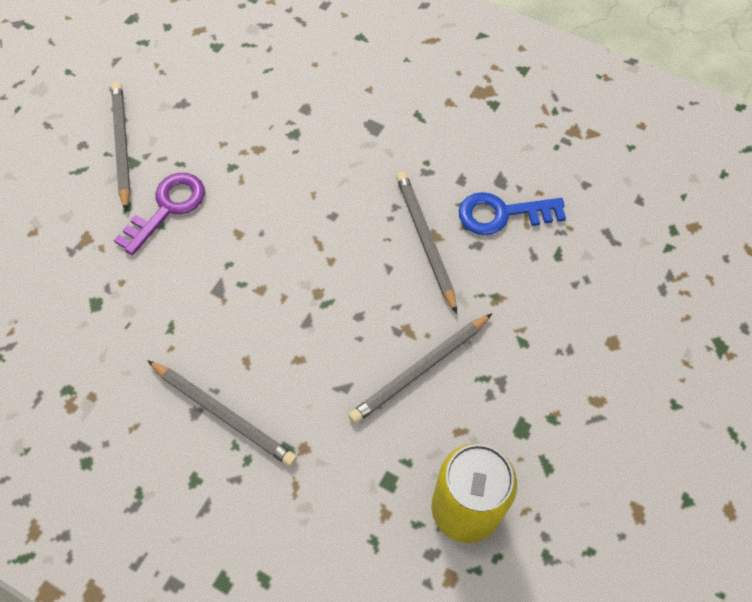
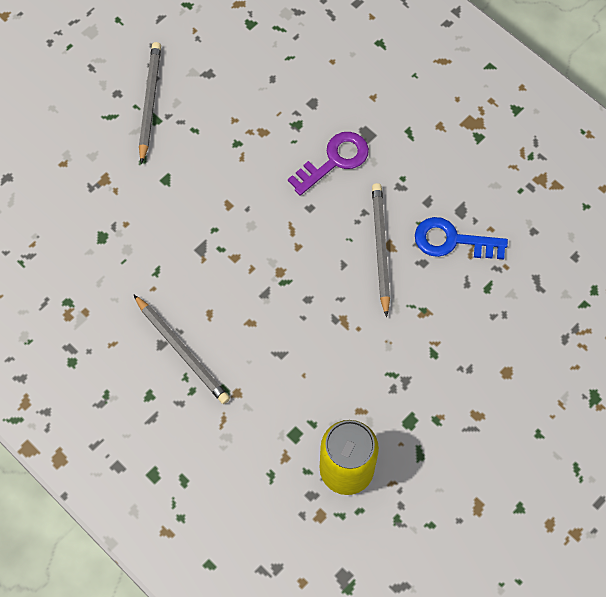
camera: 15 degrees right, 5 degrees up
purple key [114,173,205,255] -> purple key moved to [288,132,369,196]
grey pencil [348,313,492,424] -> none

